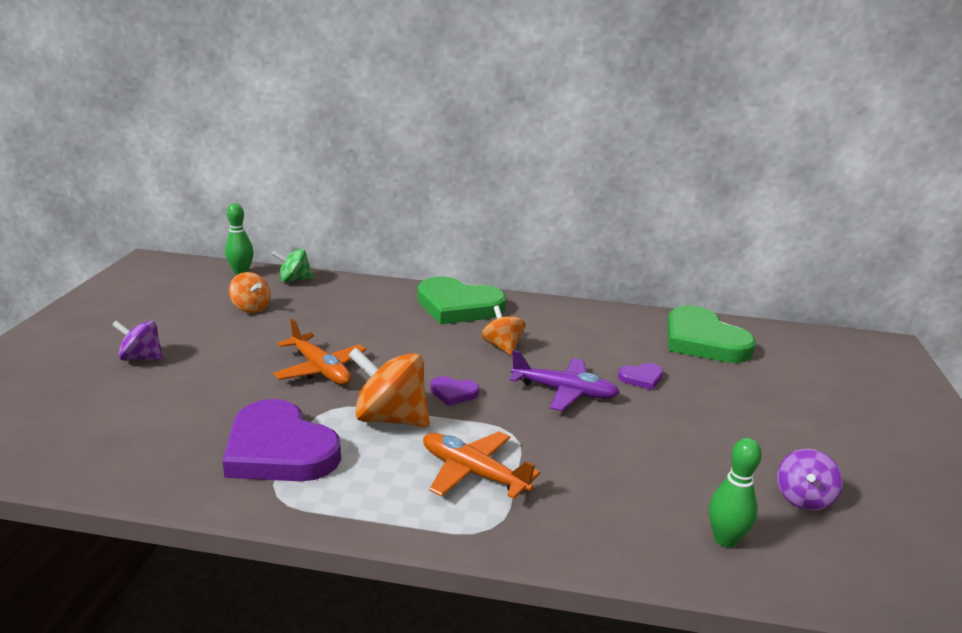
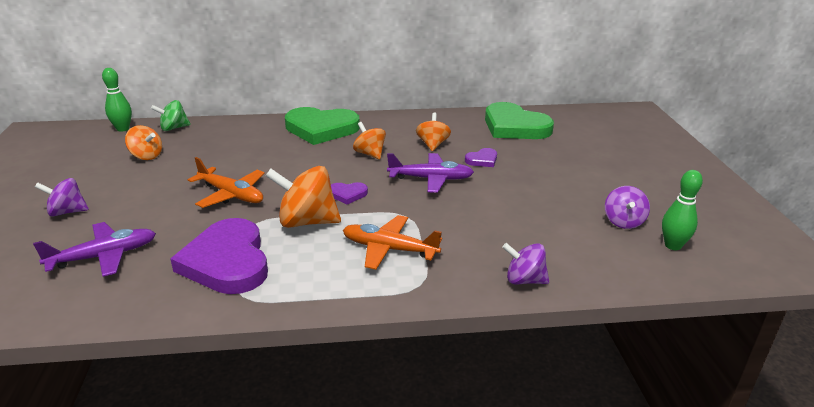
camera: 15 degrees left, 5 degrees up
purple heart [222,399,341,481] -> purple heart turned 45 degrees clockwise [171,218,268,294]
green bowling pin [709,438,762,548] -> green bowling pin moved to [662,170,703,250]
none -> purple plane [33,222,156,277]
none -> orange spinning top [416,112,451,151]
none -> purple spinning top [502,243,549,285]

